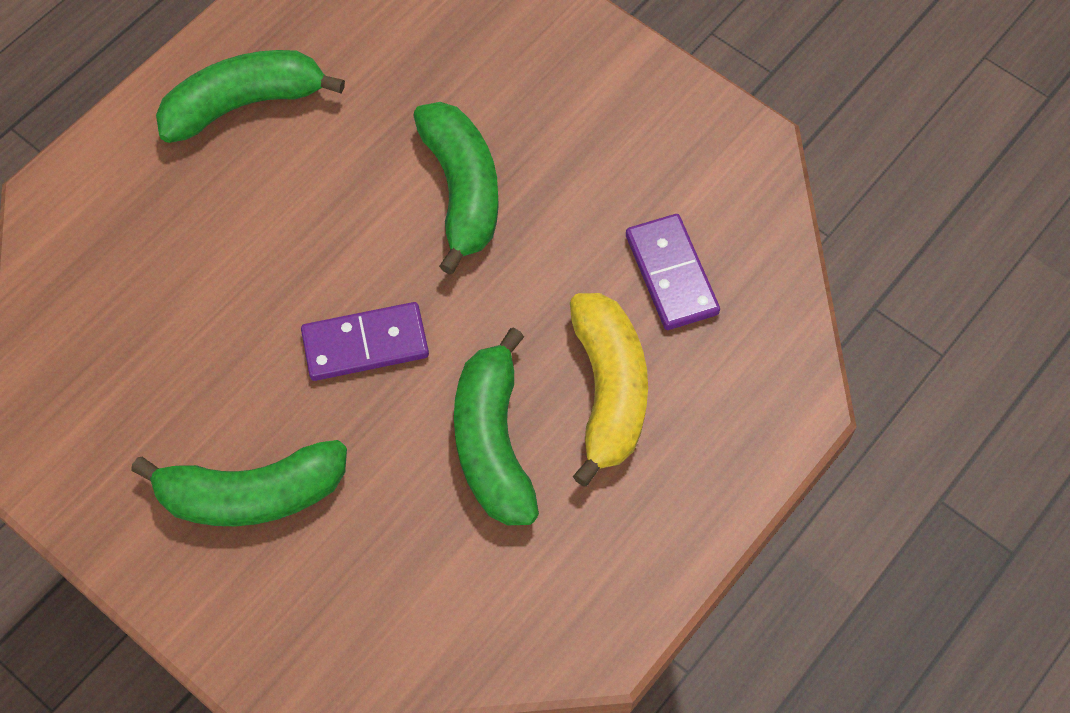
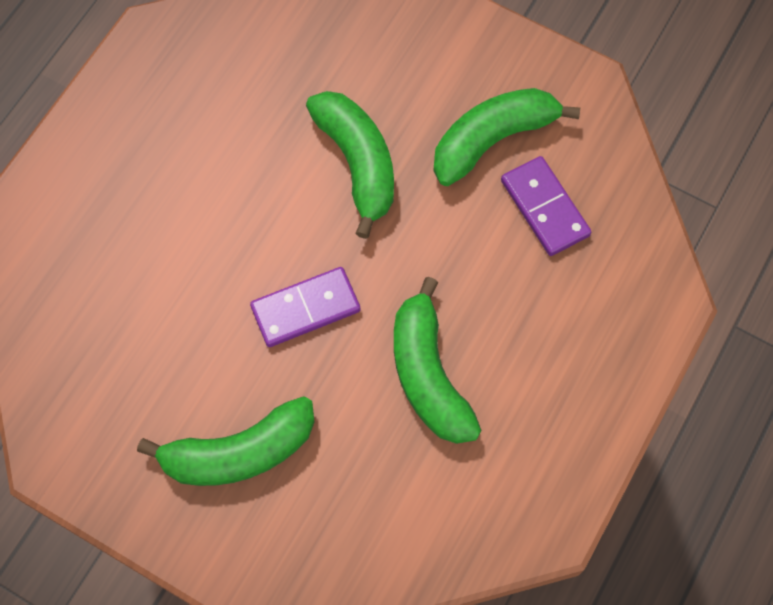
camera: 10 degrees left, 5 degrees up
green banana [156,50,345,143] -> green banana moved to [433,88,580,186]
yellow banana [570,293,648,487] -> none

